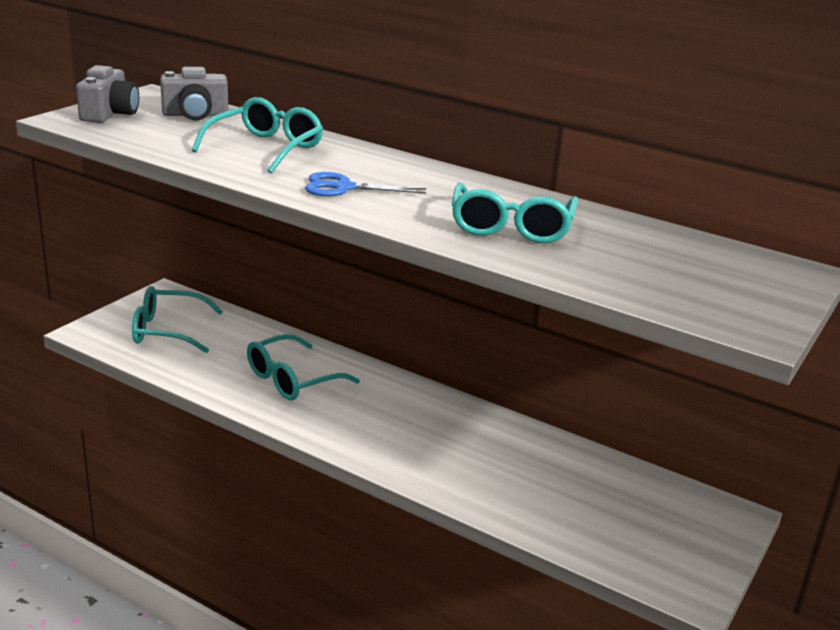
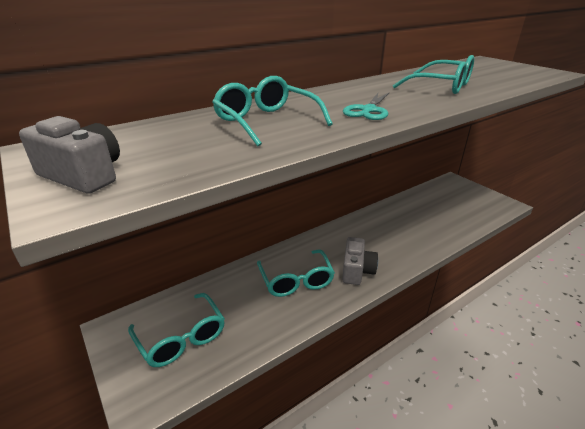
camera: 65 degrees left, 5 degrees up
turquoise glasses [132,286,223,353] -> turquoise glasses turned 60 degrees counterclockwise [128,293,225,367]
grey camera [160,67,228,120] -> grey camera moved to [342,237,378,285]
blue scissors [305,172,426,196] -> turquoise scissors [343,93,389,120]

